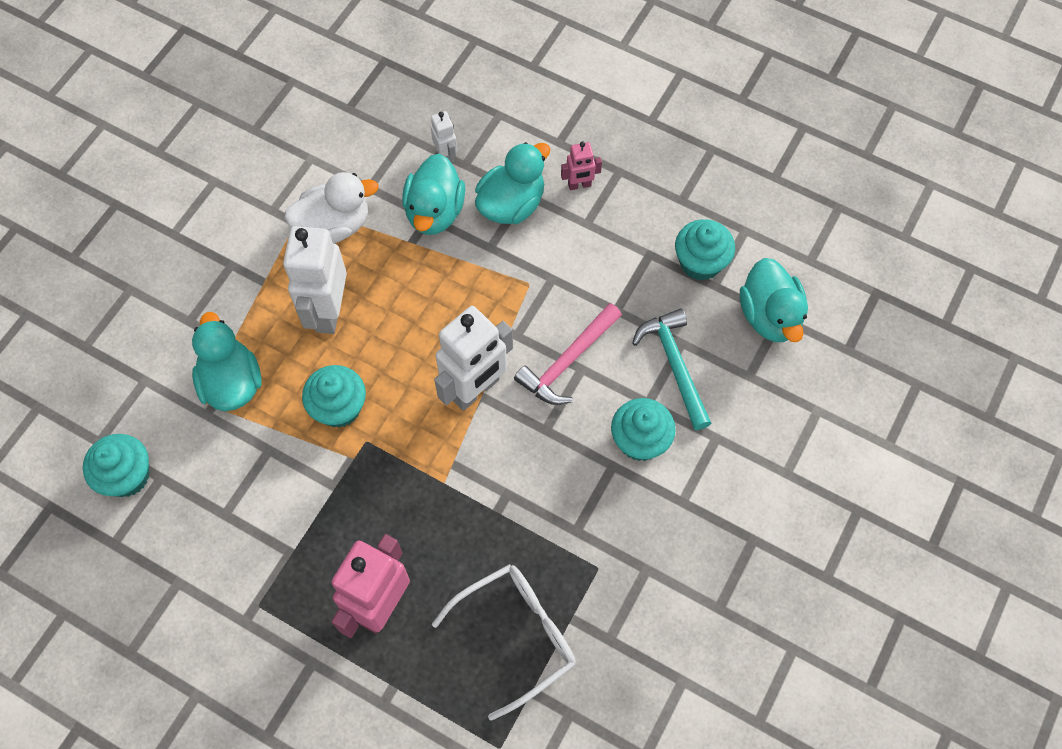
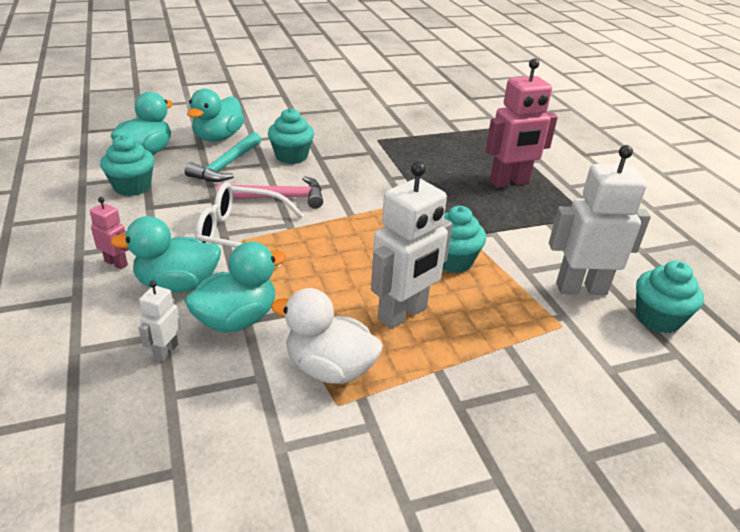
camera: 140 degrees left, 30 degrees down
turquoise duck [192,312,262,411] -> turquoise duck moved to [187,88,244,142]
white glasses [432,564,576,721] -> white glasses moved to [195,182,304,268]
white robot [434,306,513,411] -> white robot moved to [549,145,651,295]

